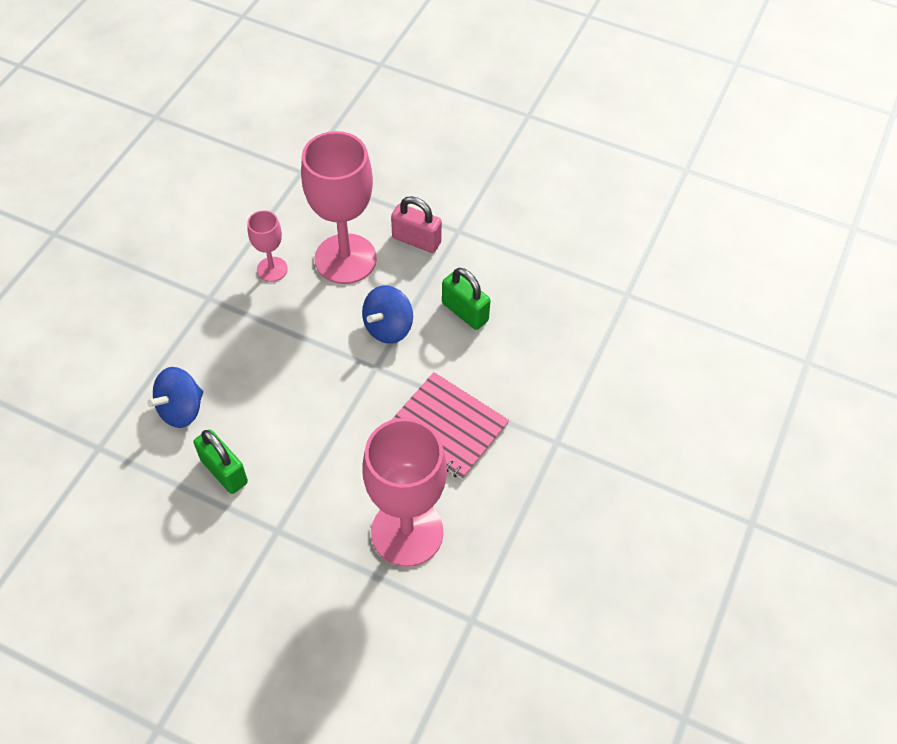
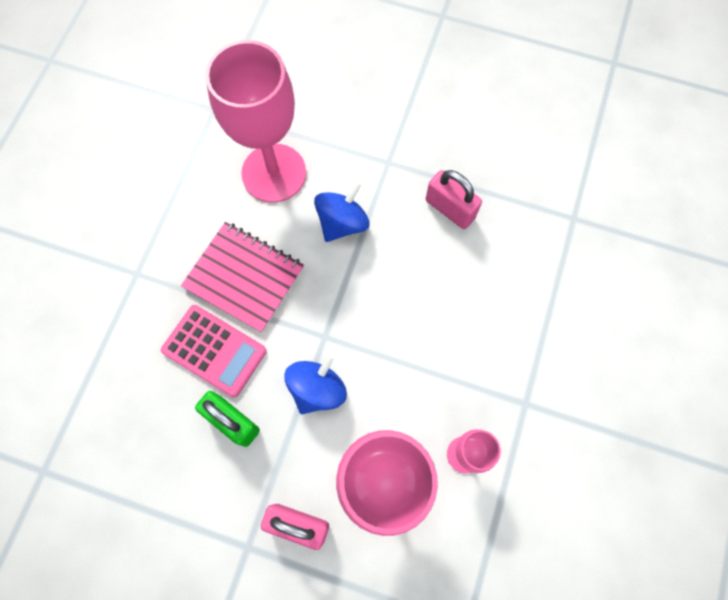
camera: 175 degrees right, 15 degrees up
blue spinning top [147,367,203,428] -> blue spinning top moved to [314,181,370,242]
green padlock [194,429,248,494] -> pink padlock [426,170,482,229]
none -> pink calculator [161,305,267,398]

